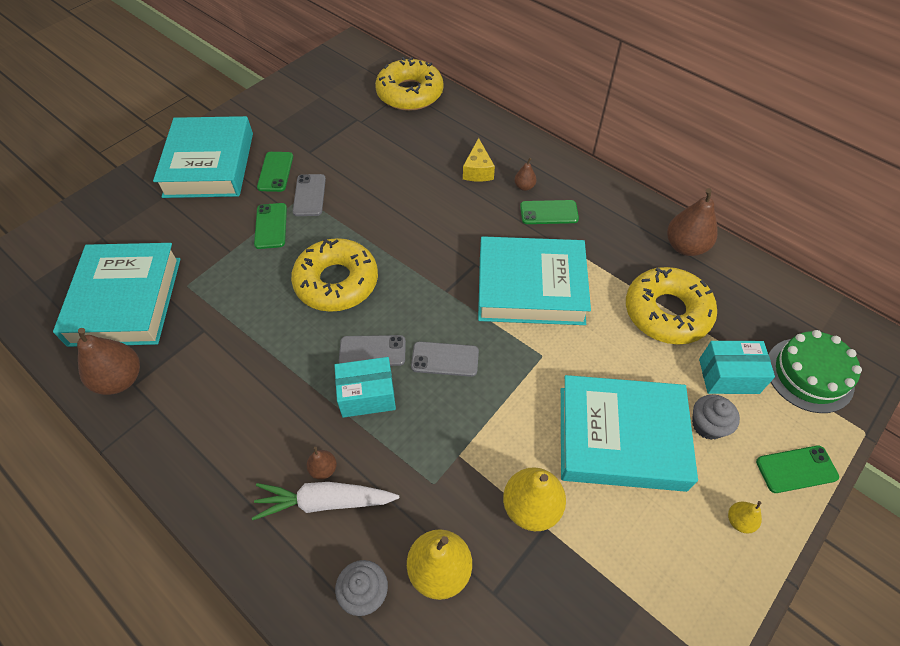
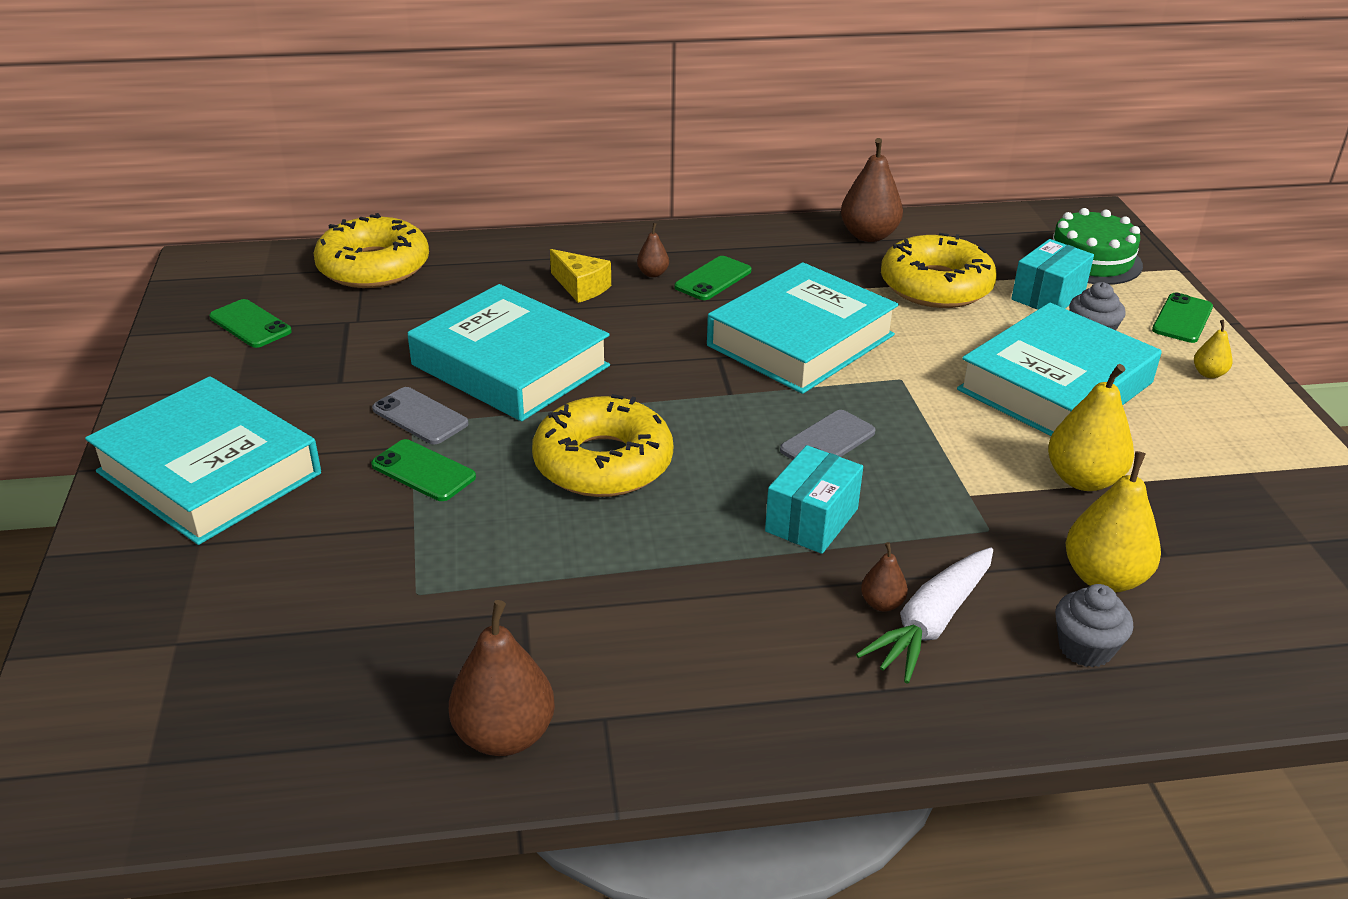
camera: 50 degrees left, 20 degrees down
turquoise book [53,243,181,347] -> turquoise book moved to [408,284,610,421]
green phone [257,152,293,192] -> green phone moved to [209,299,292,348]
grey phone [339,335,406,366] -> none

